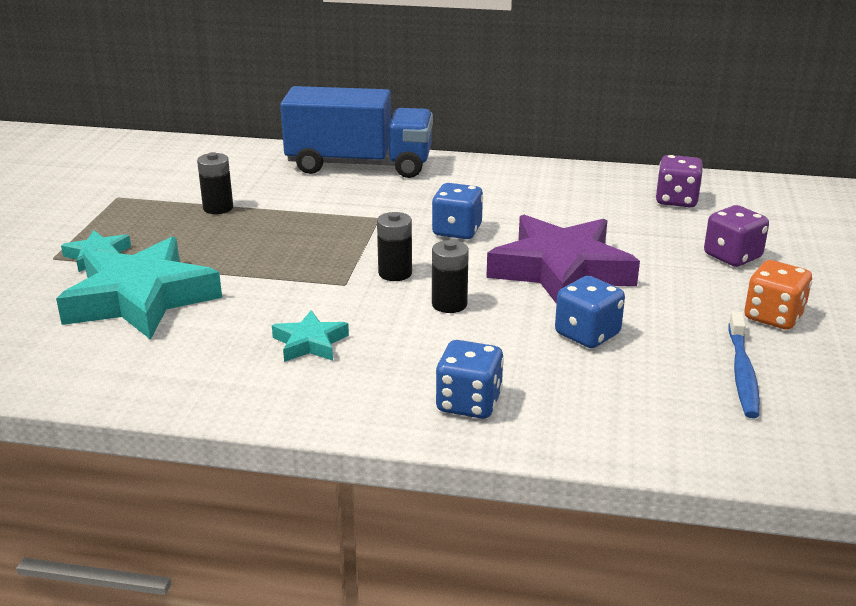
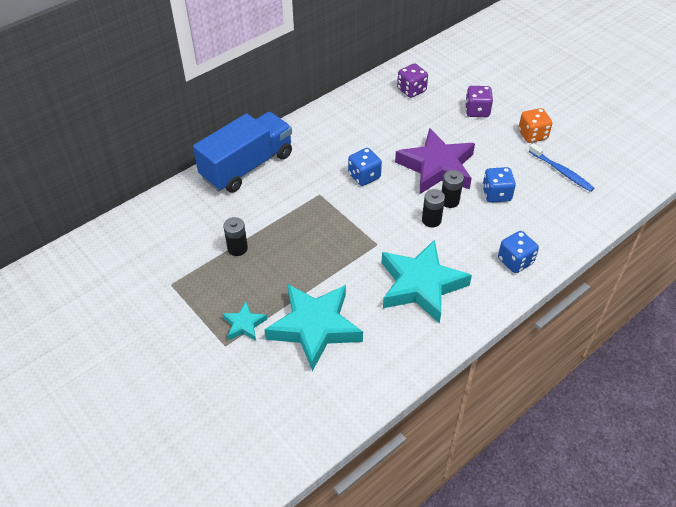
camera: 50 degrees left, 20 degrees up
turquoise star [272,310,349,362] -> turquoise star [381,239,472,324], size x2.16
black battery [377,212,412,281] -> black battery moved to [442,170,464,208]

